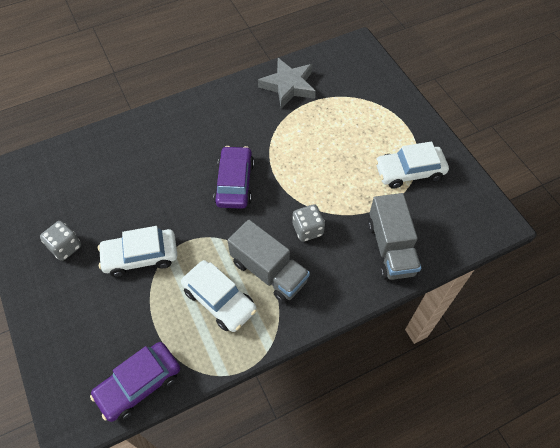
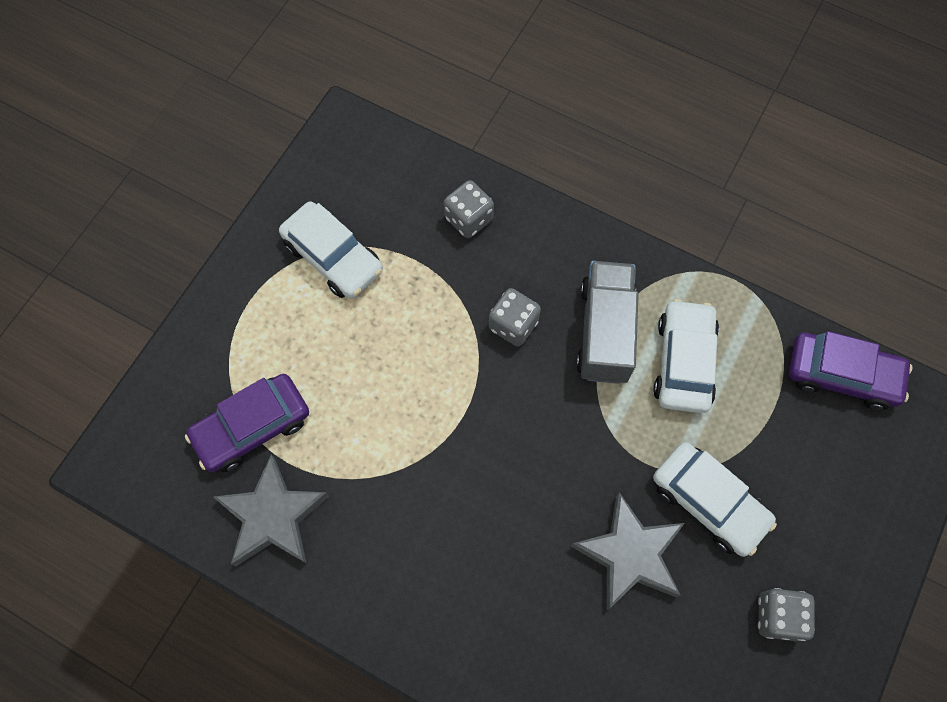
camera: 125 degrees left, 10 degrees up
purple car [214,146,254,209] -> purple car moved to [185,374,309,472]
grey truck [368,193,421,280] -> grey dice [444,180,494,238]
none -> grey star [571,492,685,610]

